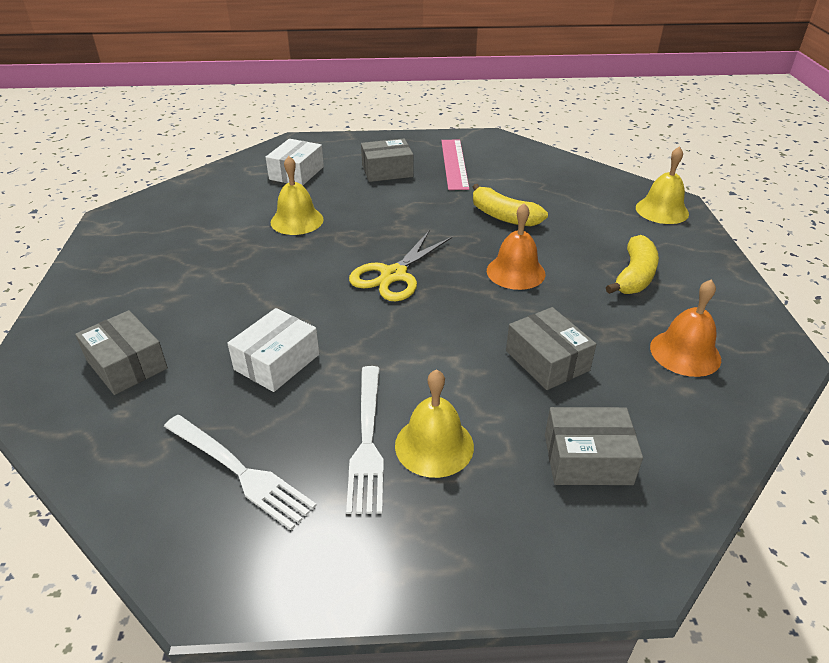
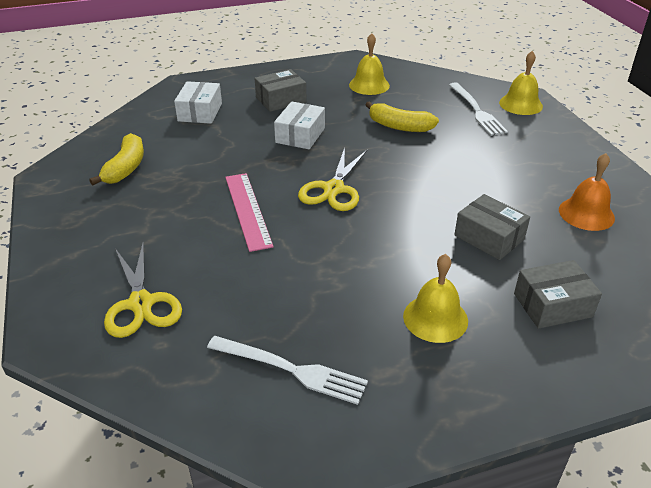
camera: 15 degrees left, 0 degrees up
grey box [75,310,168,395] -> yellow scissors [104,241,182,338]
white box [227,308,320,392] -> white box moved to [274,101,325,149]
yellow bell [270,156,324,235] -> yellow bell moved to [349,33,390,95]
white fork [346,366,384,514] -> white fork moved to [449,82,508,136]
pink ruler [441,140,469,190] -> pink ruler moved to [225,173,274,252]
orange bell [487,203,546,290] -> none
yellow banana [606,235,659,294] -> yellow banana moved to [89,133,144,185]

